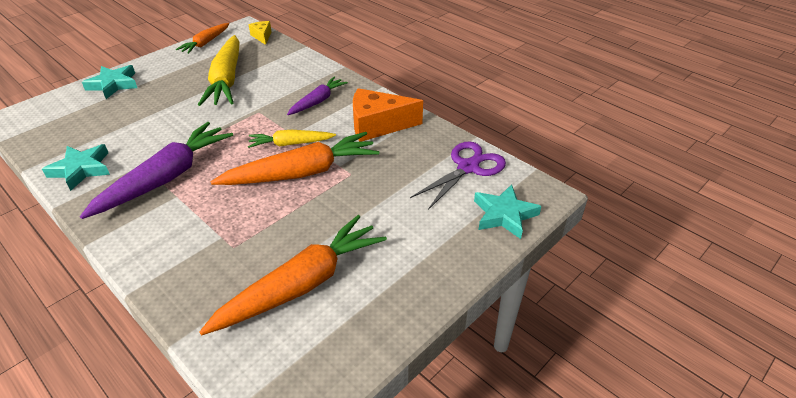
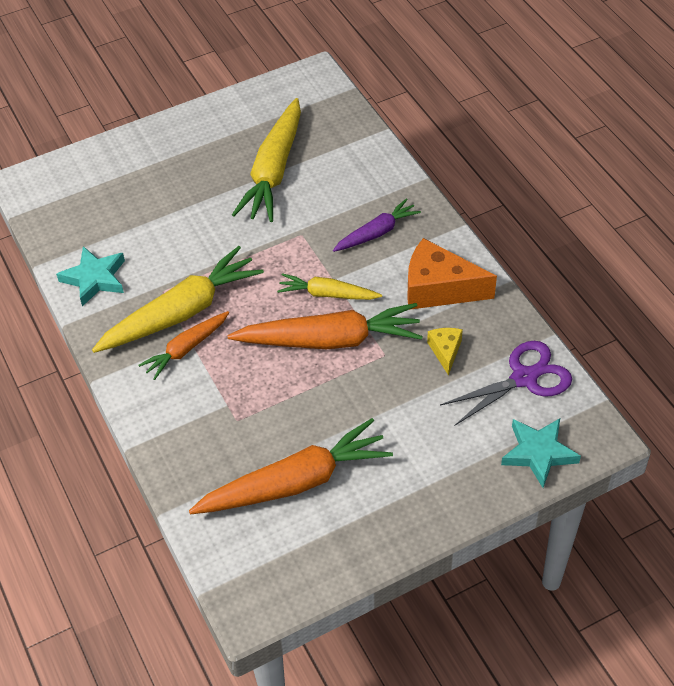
camera: 20 degrees right, 10 degrees up
purple carrot [80,122,233,219] -> yellow carrot [92,246,264,353]
turquoise star [82,65,137,99] -> none
orange carrot [176,23,229,54] -> orange carrot moved to [138,311,229,380]
yellow cheese [249,21,272,45] -> yellow cheese moved to [427,328,463,375]

